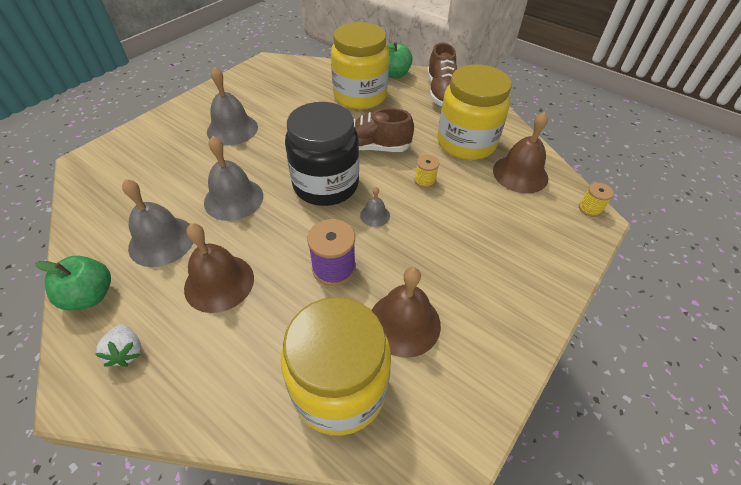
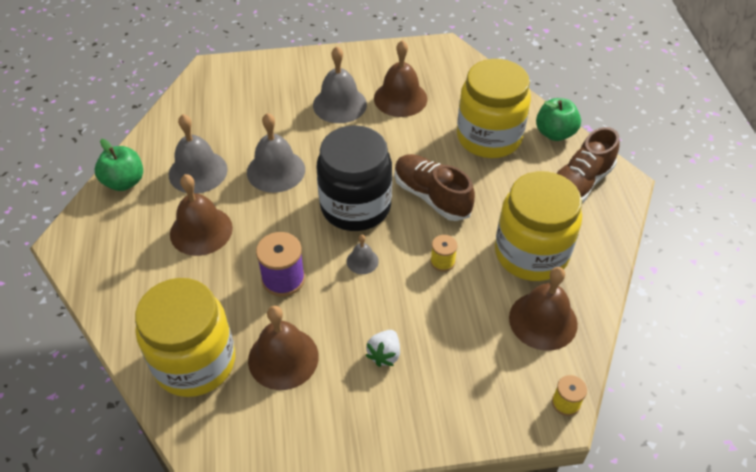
camera: 45 degrees right, 0 degrees up
white strawberry [95,324,141,367] -> white strawberry moved to [365,330,400,367]
none -> brown bell [374,40,428,117]

